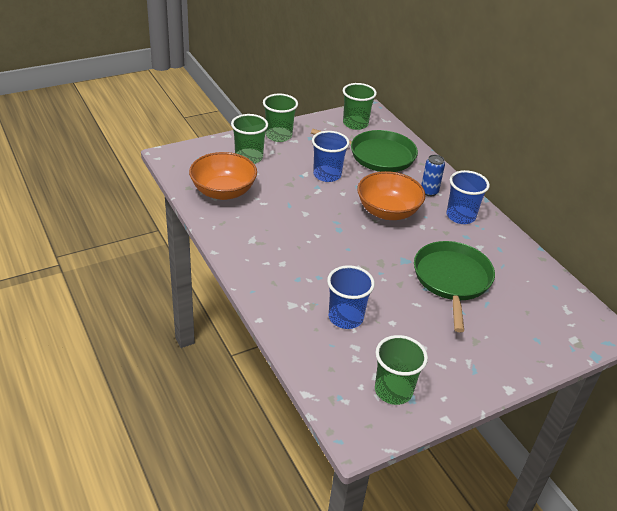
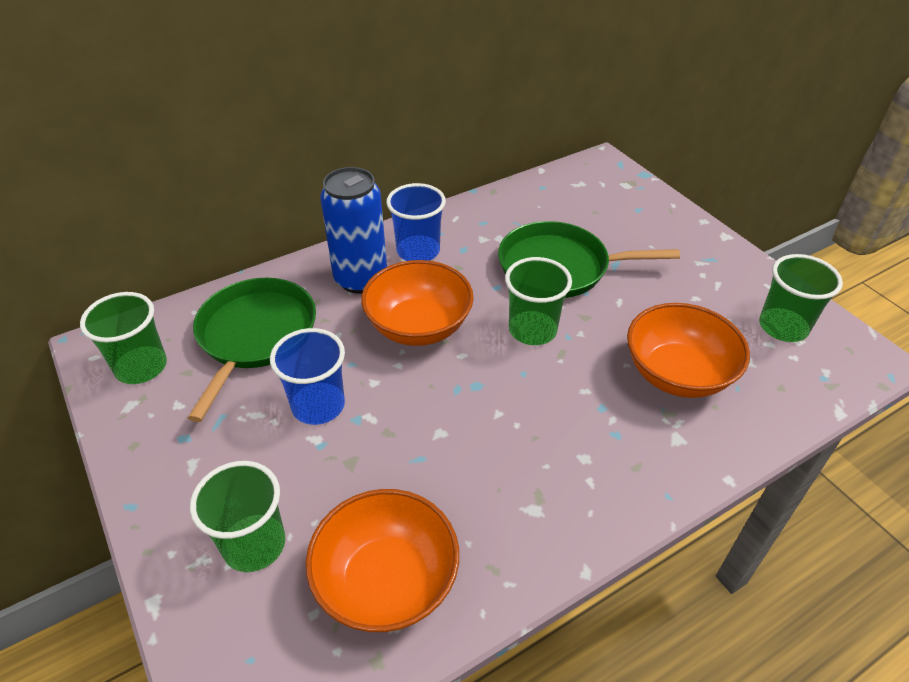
camera: 90 degrees left, 5 degrees up
green cup [263,94,298,142] -> green cup moved to [505,257,572,345]
blue cup [327,265,375,329] -> orange bowl [627,303,750,398]
blue can [421,155,445,196] -> blue can [320,167,387,294], size x1.86

